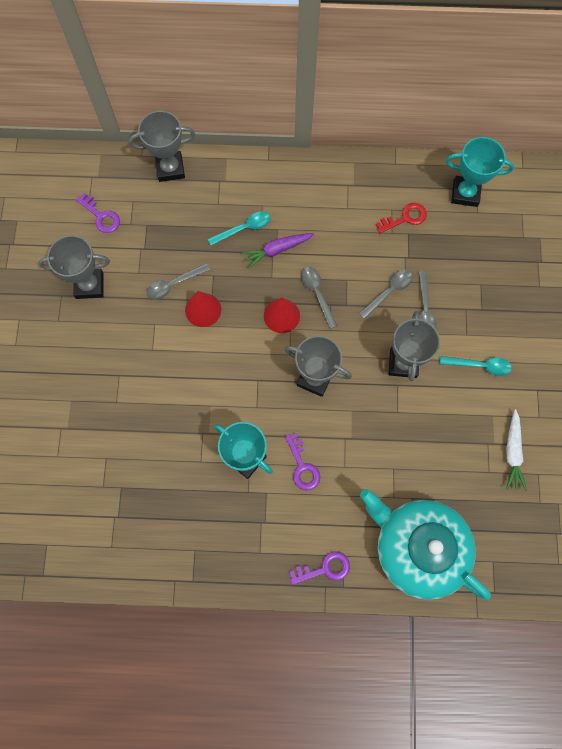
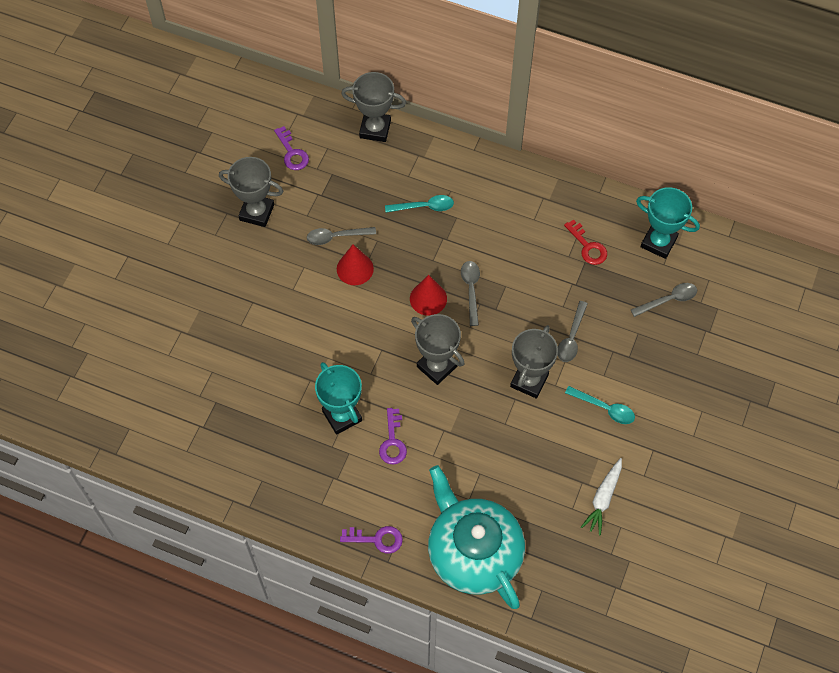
camera: 20 degrees right, 10 degrees down
purple carrot [241,233,314,268] -> none
grey spoon [358,270,413,319] -> grey spoon moved to [631,283,697,317]
red key [376,203,427,233] -> red key turned 60 degrees clockwise [564,219,607,265]

